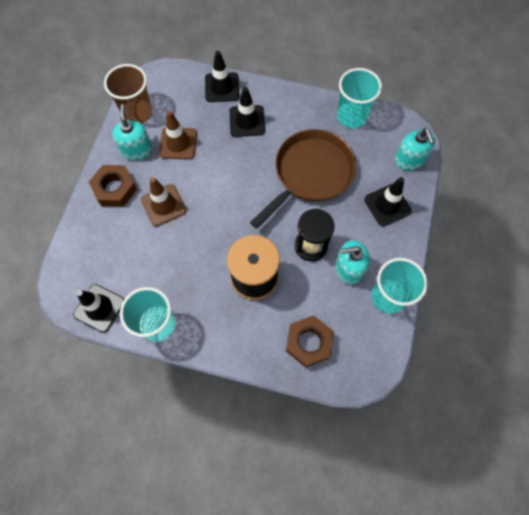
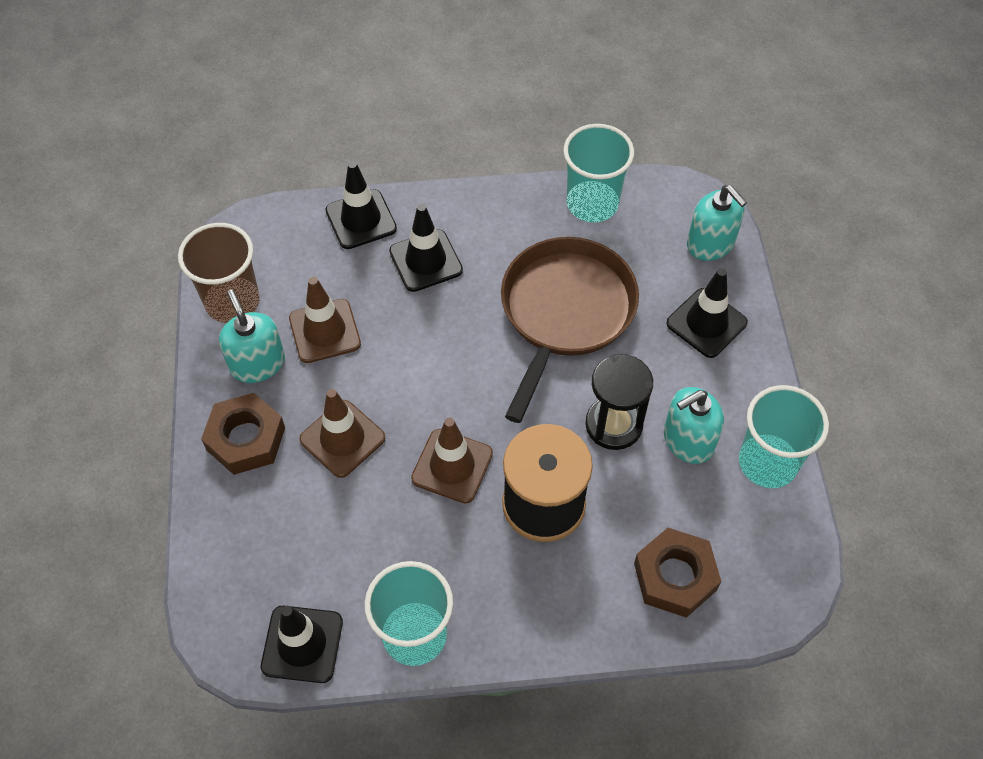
camera: 20 degrees left, 10 degrees down
none -> brown traffic cone [411,418,493,504]

